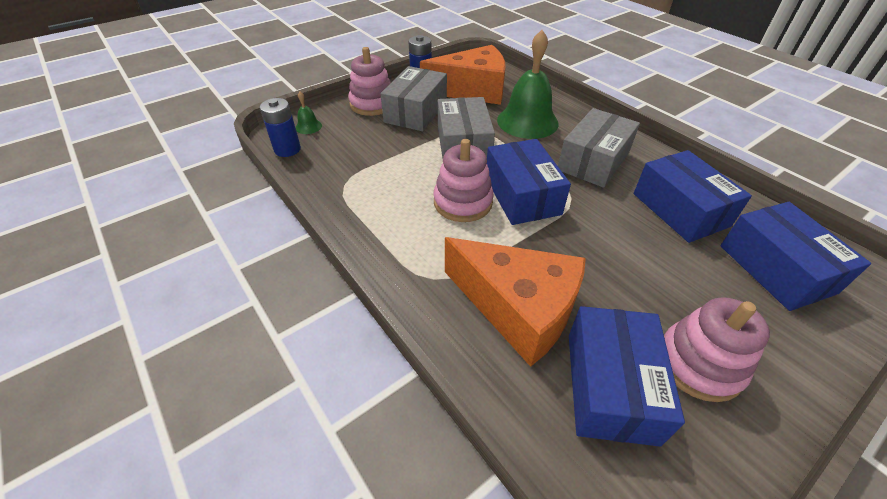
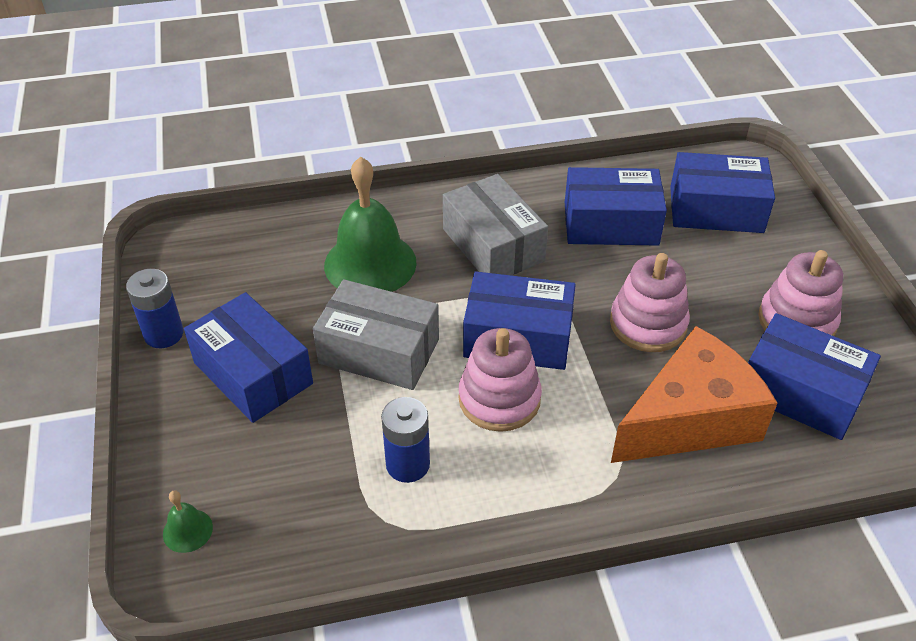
camera: 65 degrees left, 0 degrees up
blue battery [260,98,301,157] -> blue battery moved to [381,397,430,483]
pink stacking toy [348,47,391,116] -> pink stacking toy moved to [610,253,690,352]
grey box [380,66,447,131] -> blue box [184,292,313,423]
orange cheese [420,45,506,105] -> none

